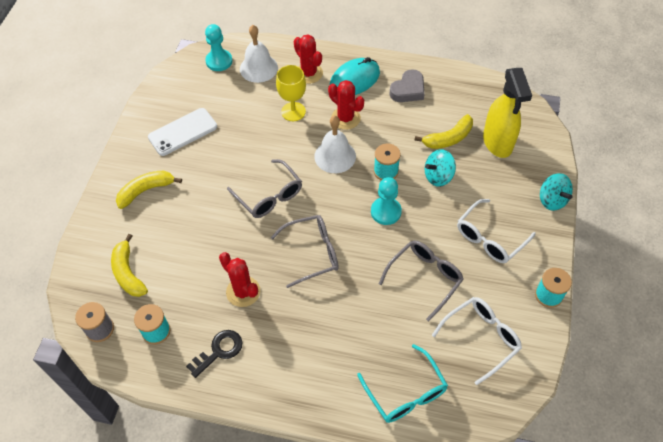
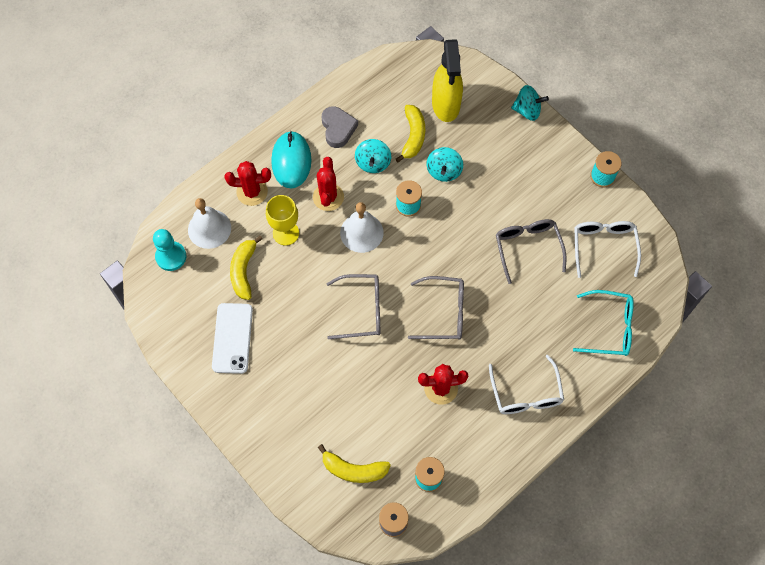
camera: 55 degrees left, 10 degrees up
yellow banana [116,170,182,209] -> yellow banana moved to [230,236,263,300]
black key [186,330,242,378] -> none
grey glasses [271,215,339,288] -> grey glasses turned 75 degrees clockwise [408,276,464,340]
red cactus [328,80,364,130] -> red cactus turned 75 degrees counterclockwise [313,157,344,211]
turquoise pawn [371,177,402,225] -> none
white glasses [457,199,536,263] -> white glasses moved to [489,355,564,414]
yellow spray bottle [483,68,532,158] -> yellow spray bottle turned 60 degrees clockwise [432,39,463,122]
none -> turquoise spinning top [355,139,391,173]

